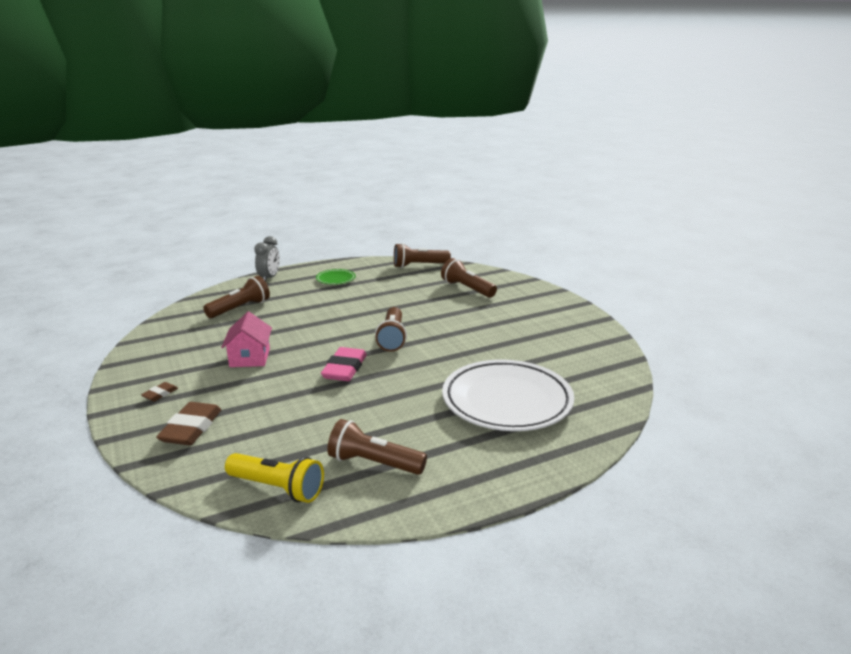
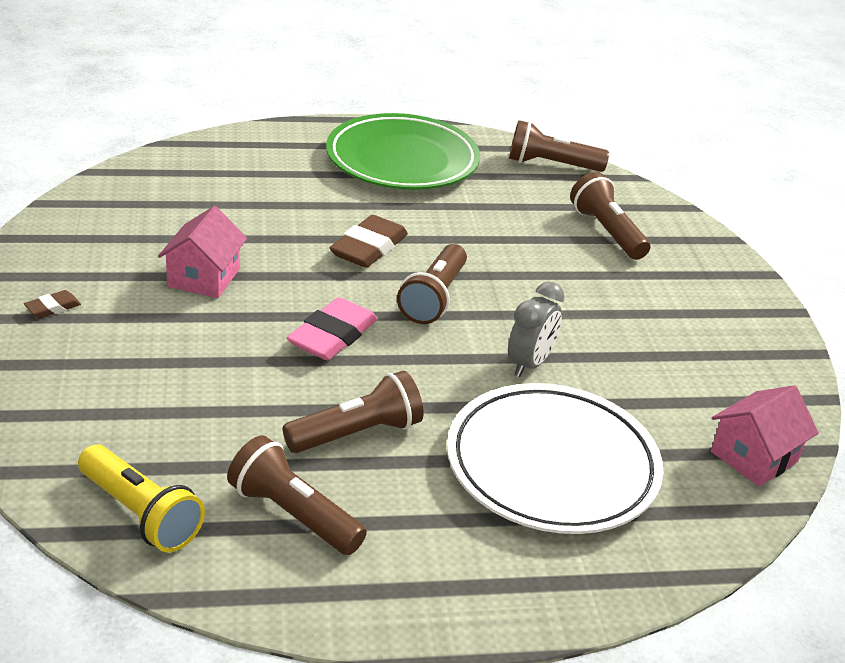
camera: 15 degrees right, 10 degrees up
brown eraser [156,402,222,445] -> brown eraser moved to [330,215,408,268]
brown flashlight [203,276,270,318] -> brown flashlight moved to [283,370,424,453]
grey clock [254,236,280,282] -> grey clock moved to [508,282,565,377]
green plate [316,269,356,285] -> green plate [326,113,480,190], size x2.33
none -> pink house [711,385,819,487]

